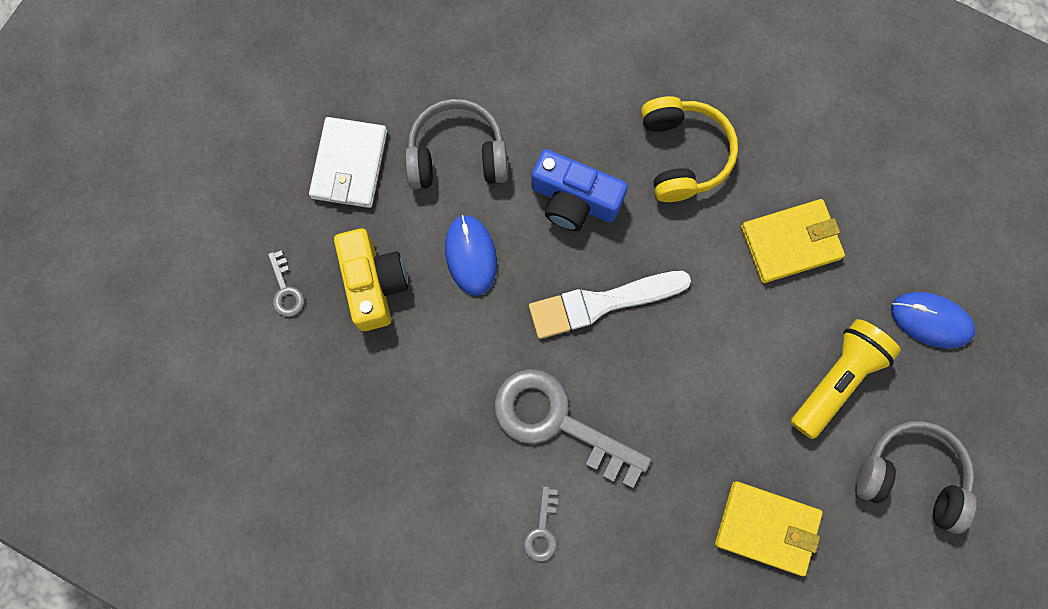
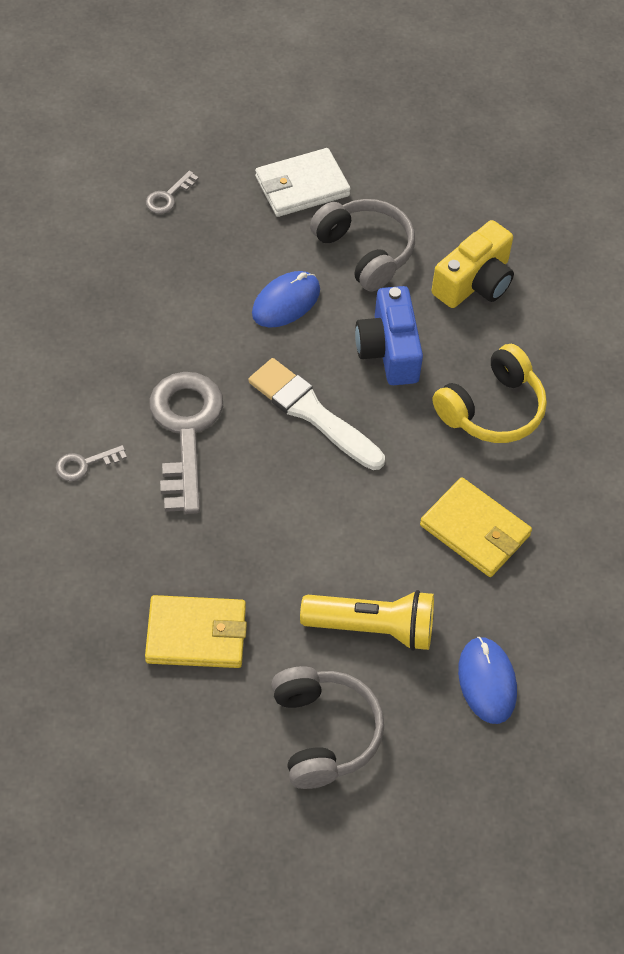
camera: 55 degrees right, 20 degrees down
yellow camera [334,229,408,331] -> yellow camera moved to [431,220,514,308]
yellow wallet [715,481,823,576] -> yellow wallet turned 75 degrees counterclockwise [145,595,247,668]

